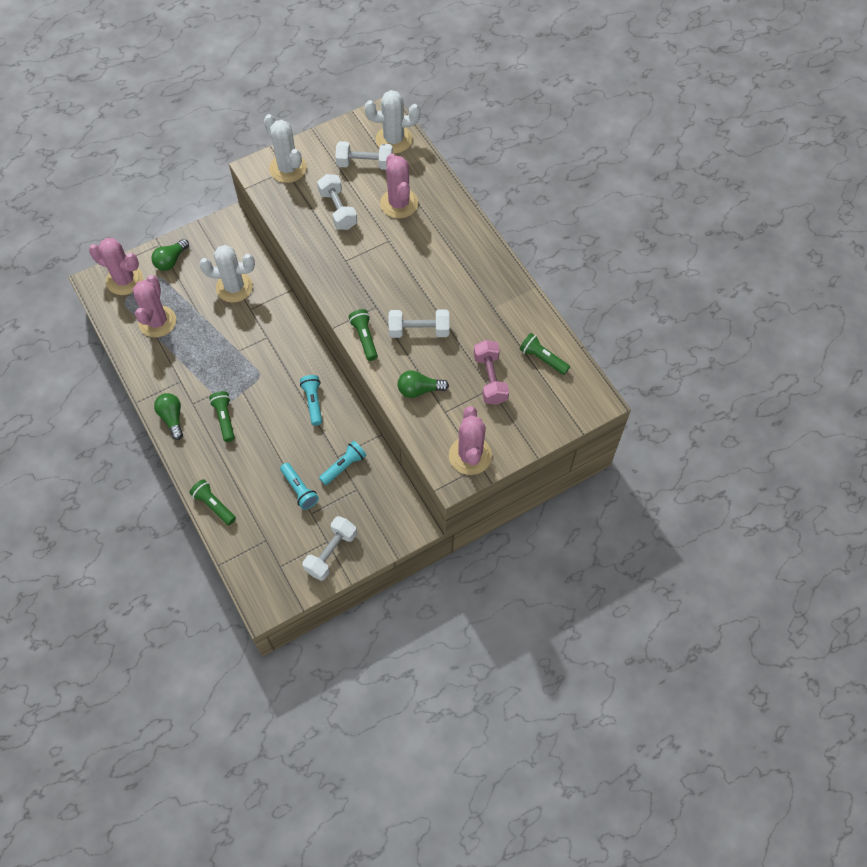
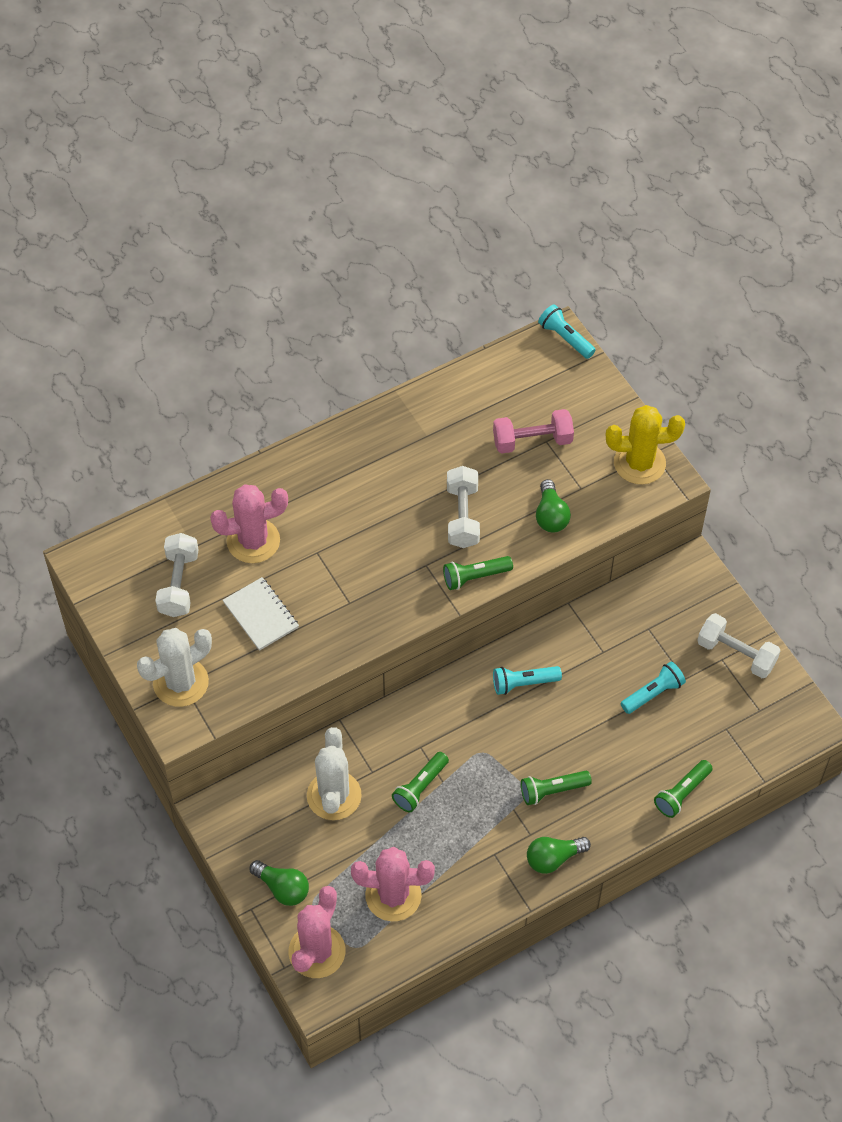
camera: 90 degrees left, 5 degrees down
white dumbbell [317,174,357,230] -> white notebook [223,577,299,651]
turquoise flashlight [319,441,366,485] -> turquoise flashlight moved to [538,305,596,359]
white cactus [365,90,420,154] -> none
pink cactus [449,406,492,475] -> yellow cactus [606,405,685,484]
green flashlight [520,333,570,375] -> green flashlight moved to [392,752,449,812]

